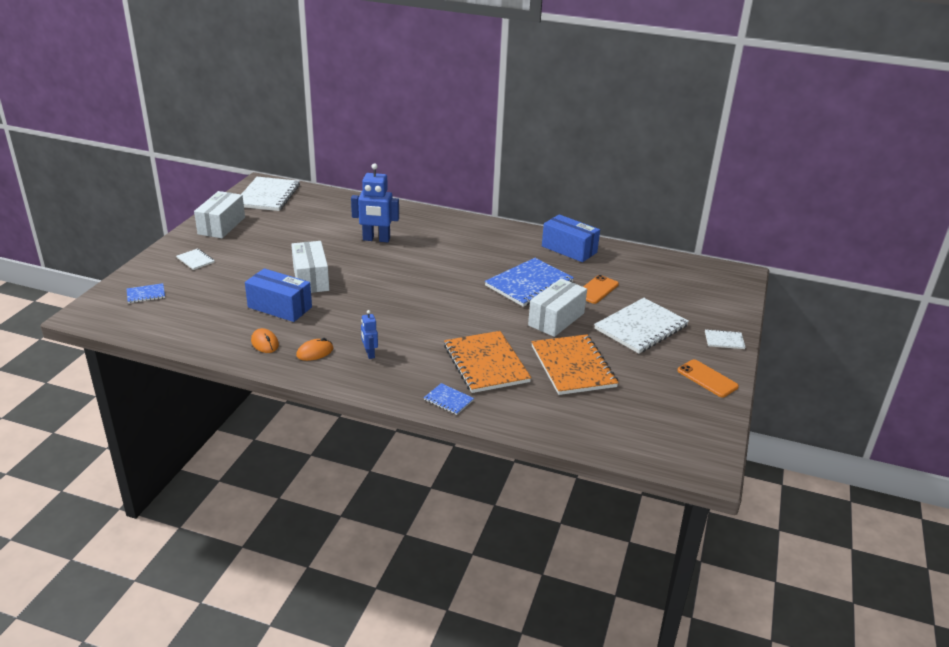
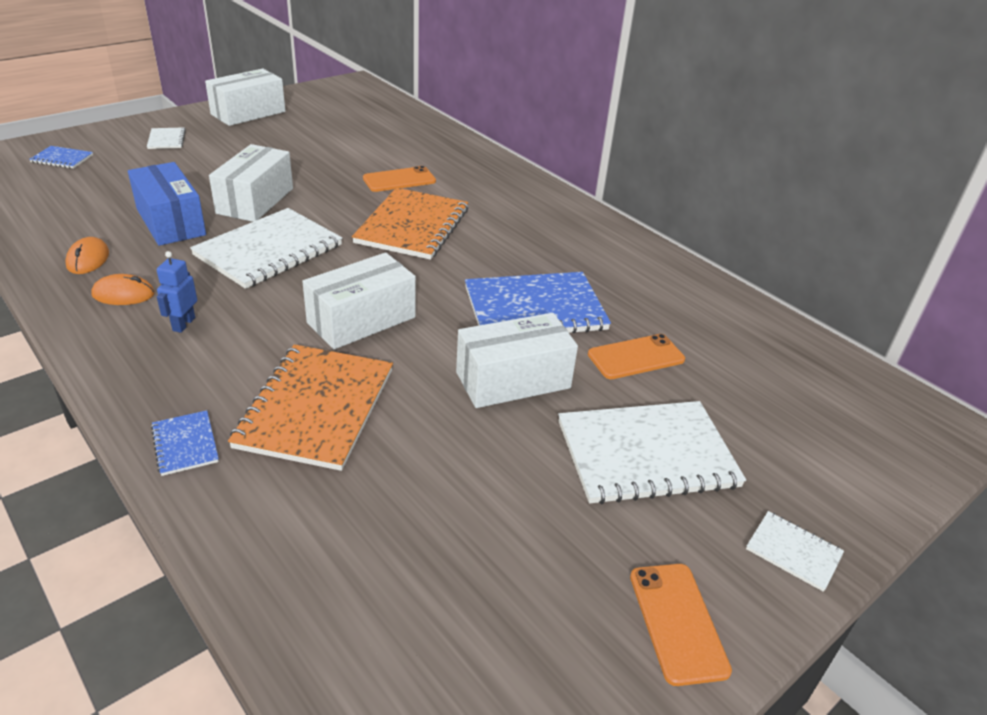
camera: 30 degrees right, 5 degrees up
white notebook [241,177,300,211] -> white notebook moved to [190,208,342,289]
blue robot [351,163,399,242] -> orange phone [363,166,436,192]
orange notebook [531,334,619,395] -> orange notebook moved to [352,188,469,260]
blue box [542,214,600,262] -> none
none -> white box [302,253,416,349]

